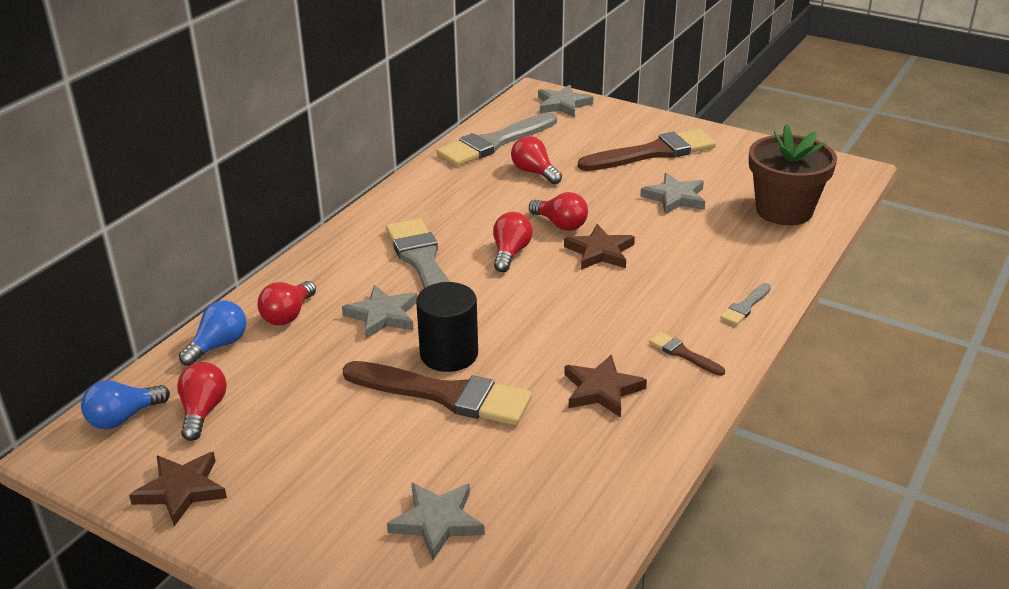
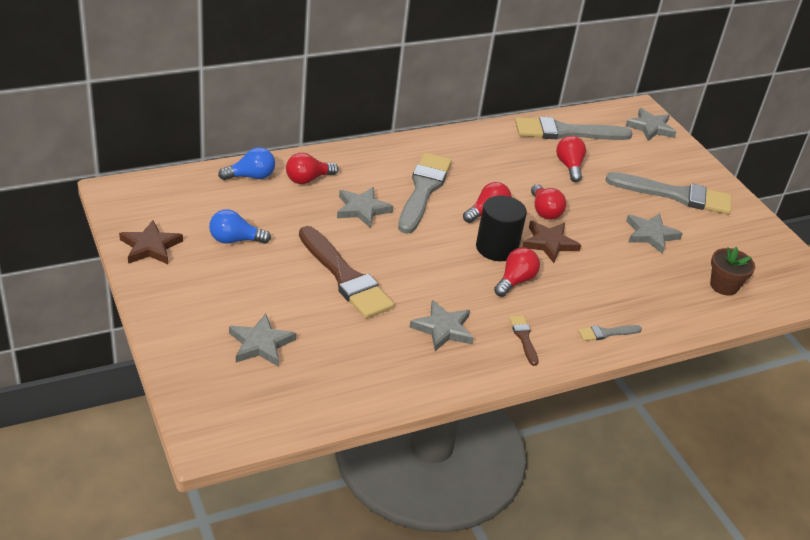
camera: 30 degrees right, 5 degrees up
blue light bulb [81,381,170,429] -> blue light bulb moved to [209,209,271,244]
red light bulb [177,362,227,441] -> red light bulb moved to [494,248,540,297]
black cylinder [416,282,478,372] -> black cylinder moved to [476,195,527,261]
brown star [564,354,647,418] -> grey star [409,300,474,351]
brown brush [578,129,716,171] -> grey brush [605,172,732,214]
brown flower pot [749,124,837,225] -> brown flower pot [710,247,755,296], size x0.57

